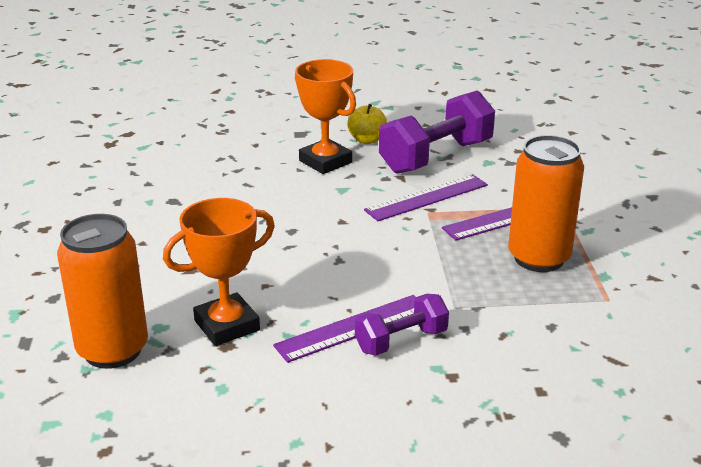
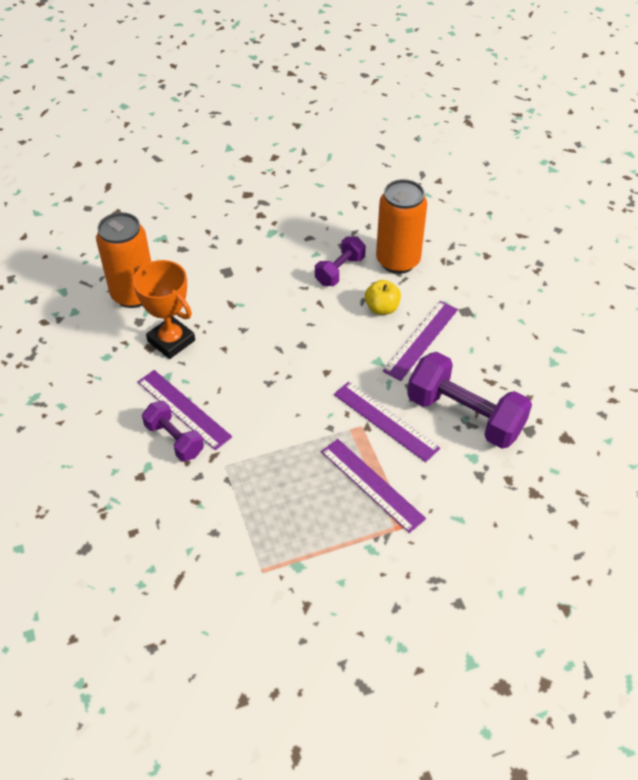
camera: 75 degrees right, 20 degrees up
orange trophy [295,59,356,174] -> purple ruler [383,301,458,381]
yellow apple [347,104,387,144] -> yellow apple moved to [365,280,401,315]
orange can [508,135,584,272] -> orange can moved to [376,179,427,274]
none -> purple dumbbell [315,236,366,286]

